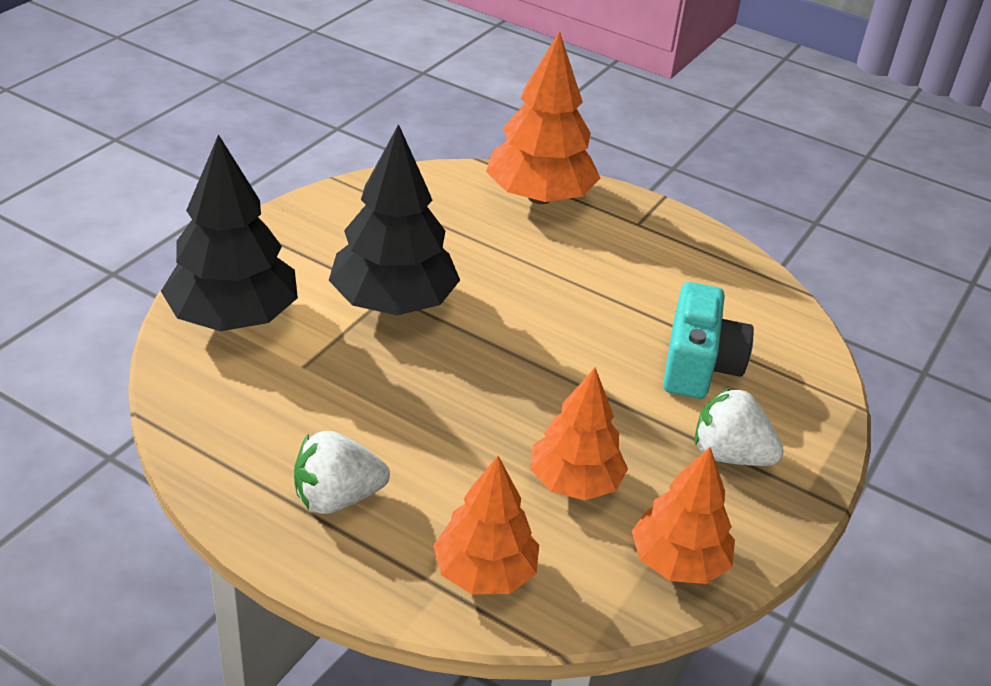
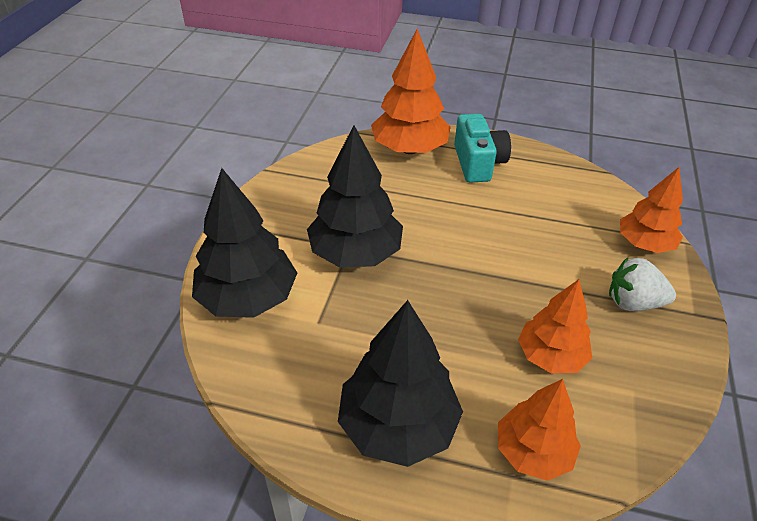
camera: 15 degrees left, 5 degrees up
white strawberry [294,431,390,514] -> black tree [338,300,463,467]
orange tree [632,447,735,584] -> orange tree moved to [620,167,683,253]
turquoise camera [663,282,754,399] -> turquoise camera moved to [454,114,511,183]

